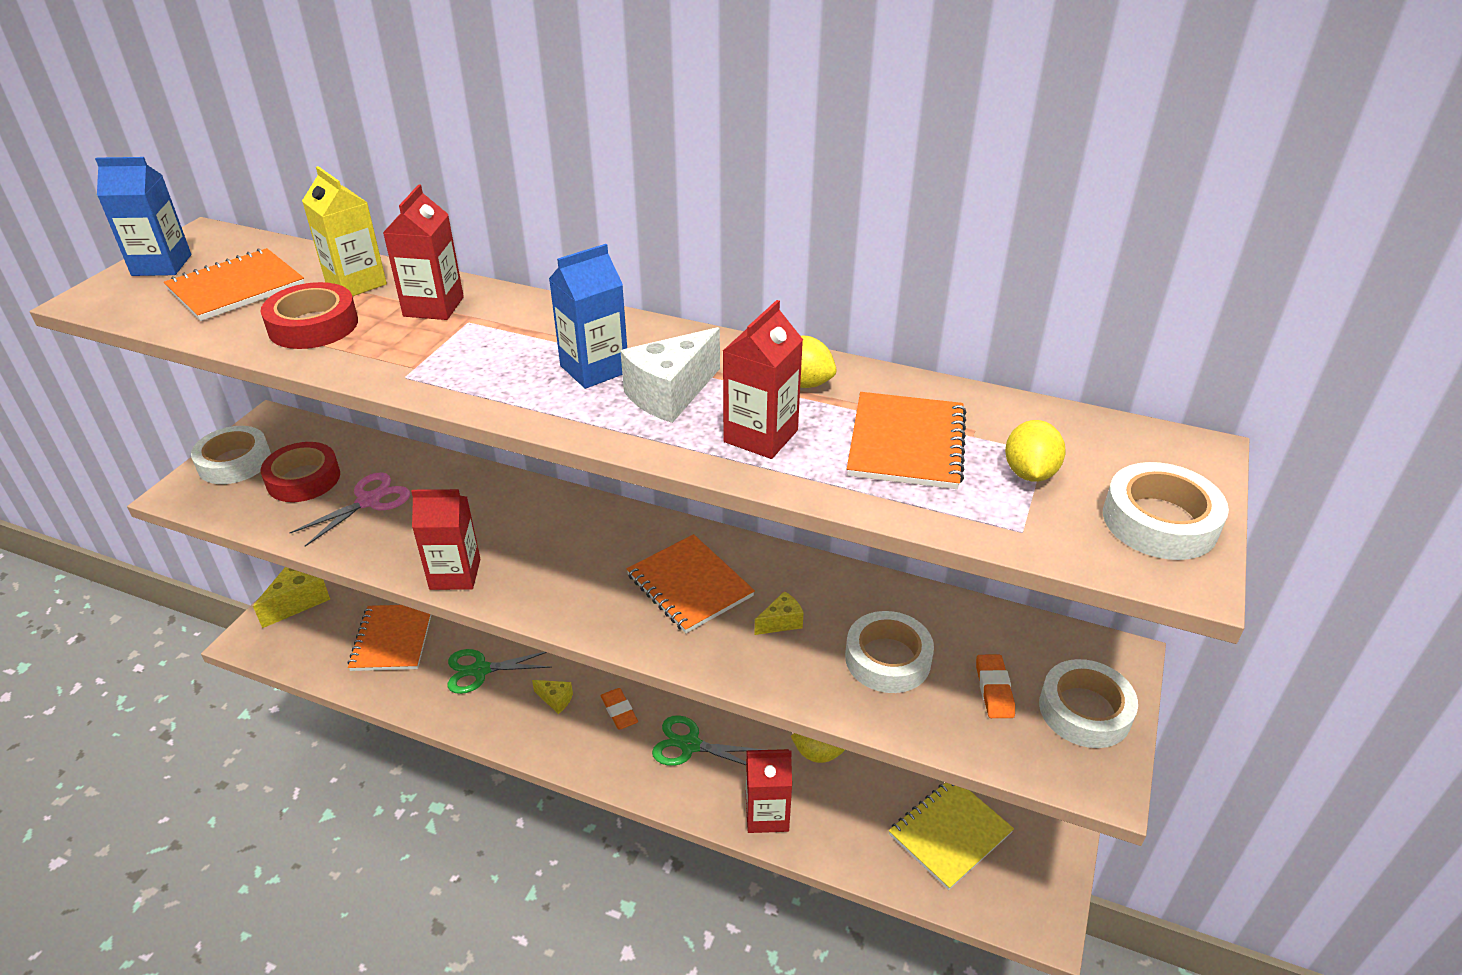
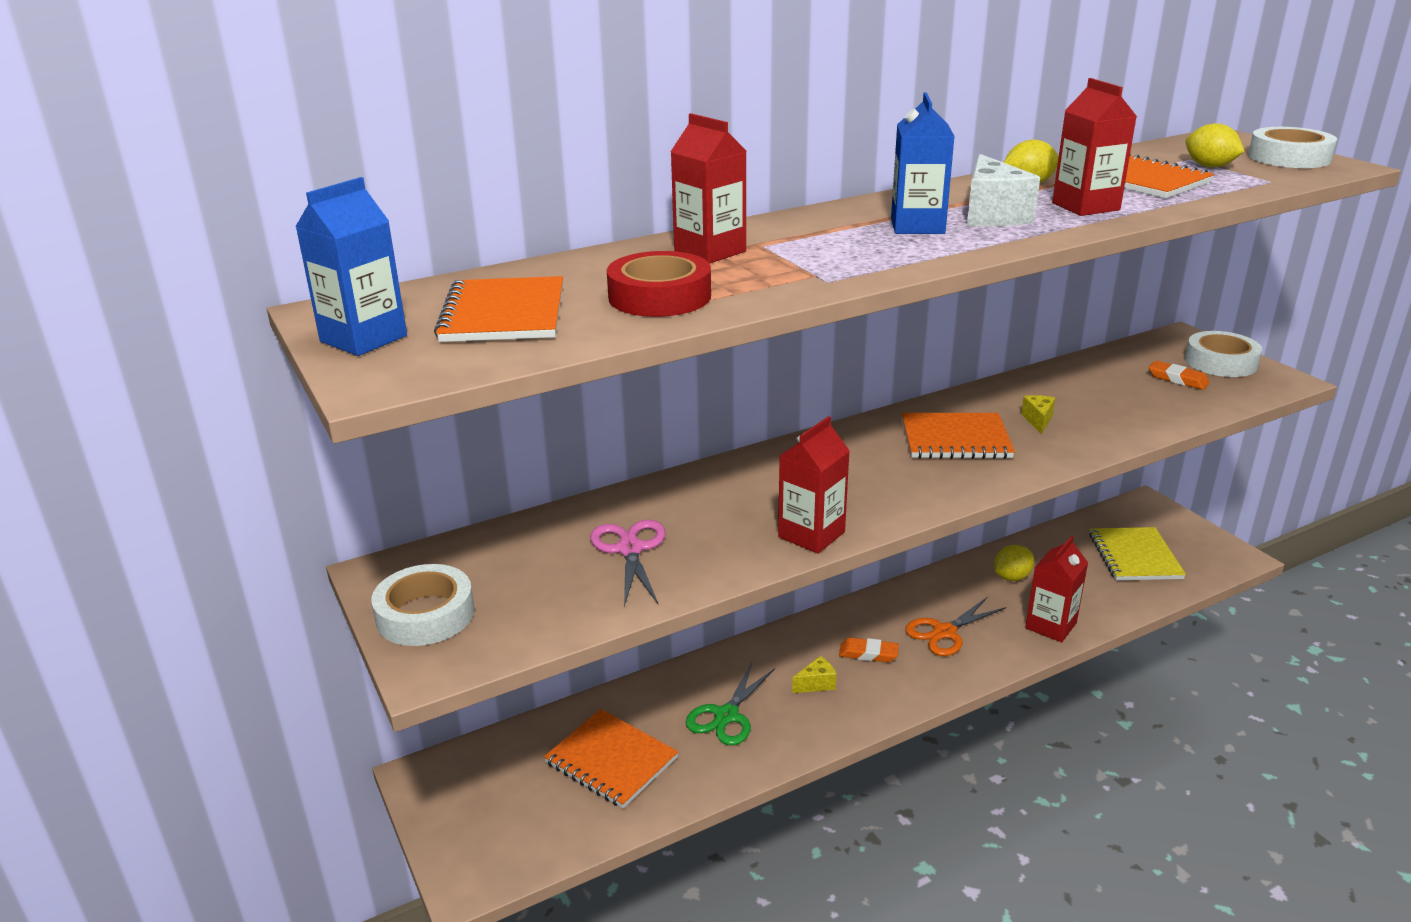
camera: 50 degrees left, 10 degrees down
yellow cheese [253,567,330,628] -> none
red tape [260,442,340,502] -> none
yellow carton [302,166,387,296] -> none
green scissors [652,715,764,766] -> orange scissors [905,597,1006,656]
white tape [845,611,934,693] -> none

